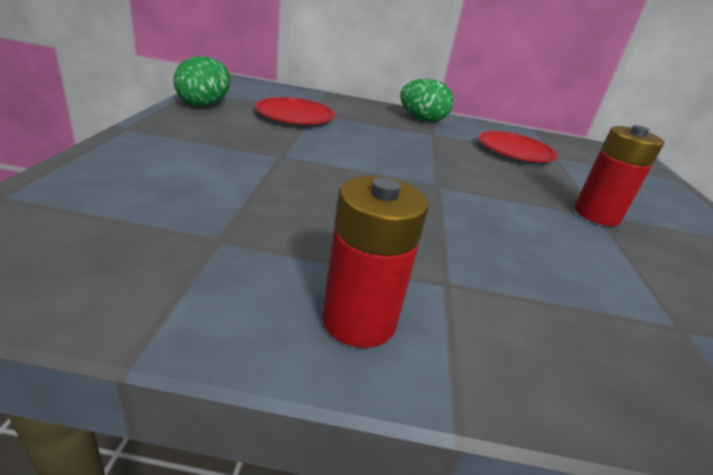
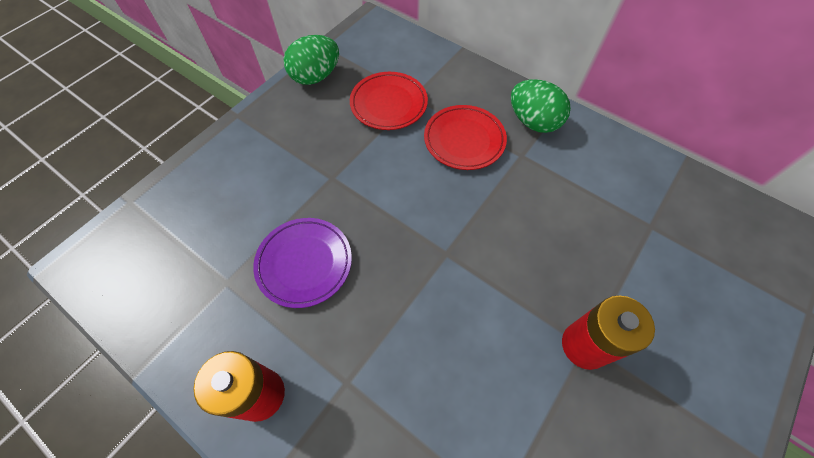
camera: 35 degrees right, 30 degrees up
red plate [478,131,558,162] -> red plate moved to [424,105,507,170]
none -> purple plate [253,218,352,308]

